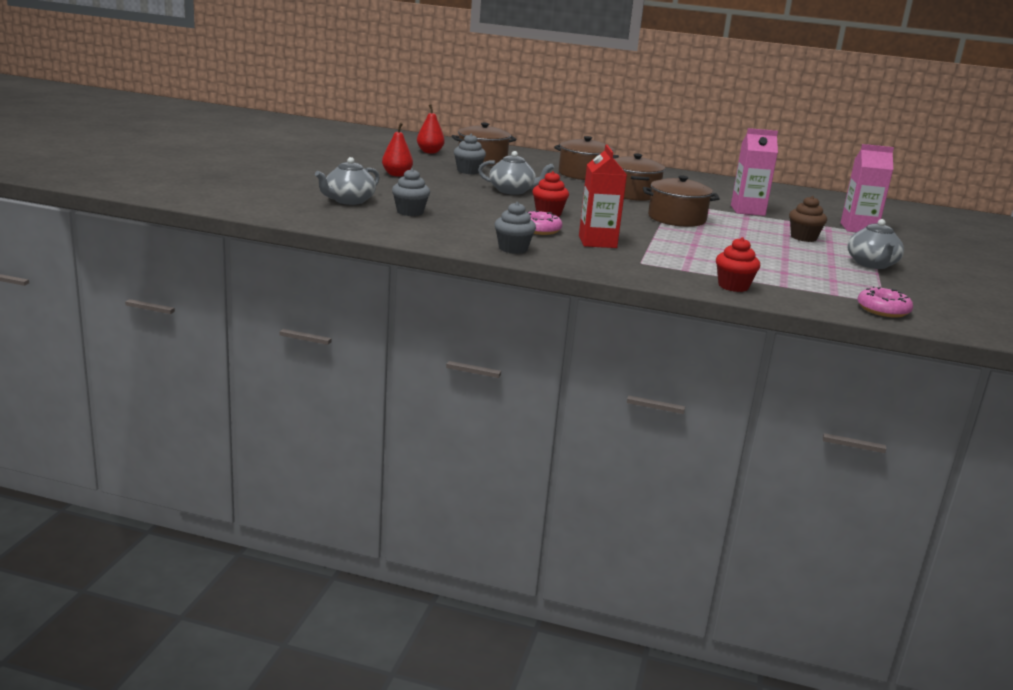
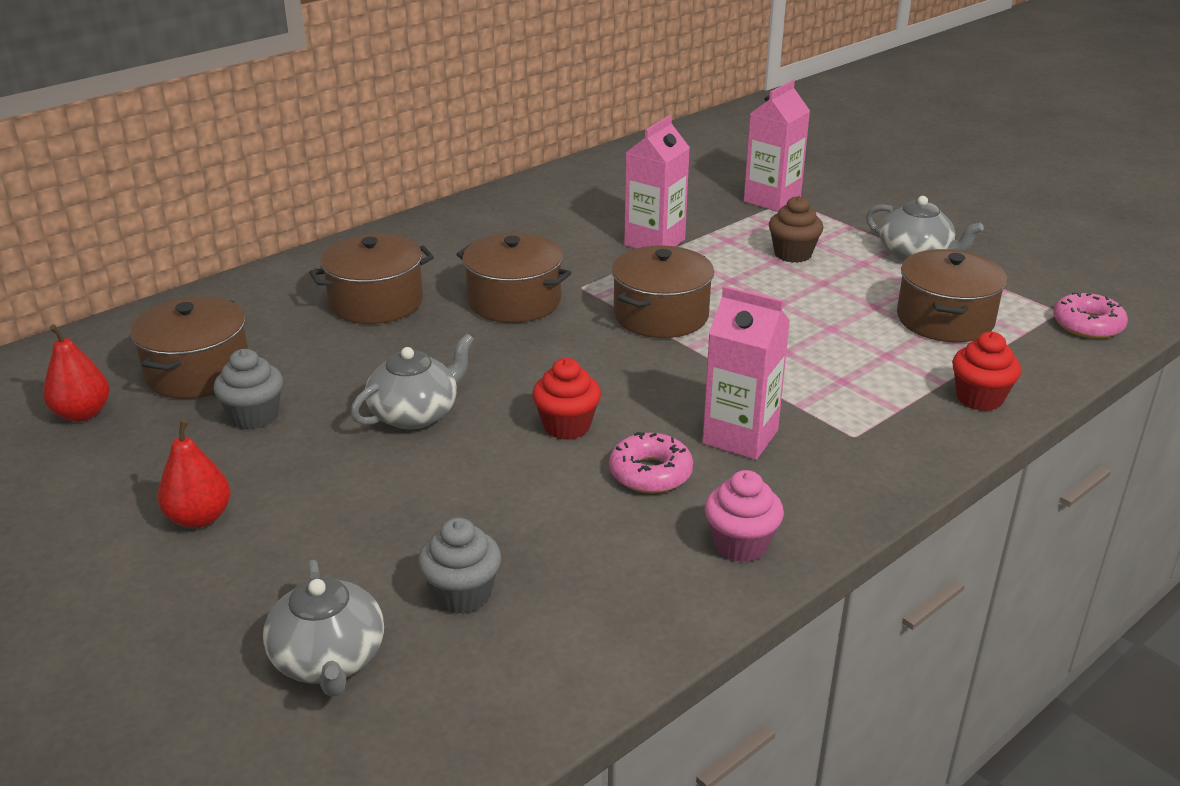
camera: 55 degrees left, 10 degrees up
grey cupcake [494,202,536,254] -> pink cupcake [705,470,784,562]
red carton [579,144,627,248] -> pink carton [702,286,790,460]
none -> brown pot [897,249,1007,342]

